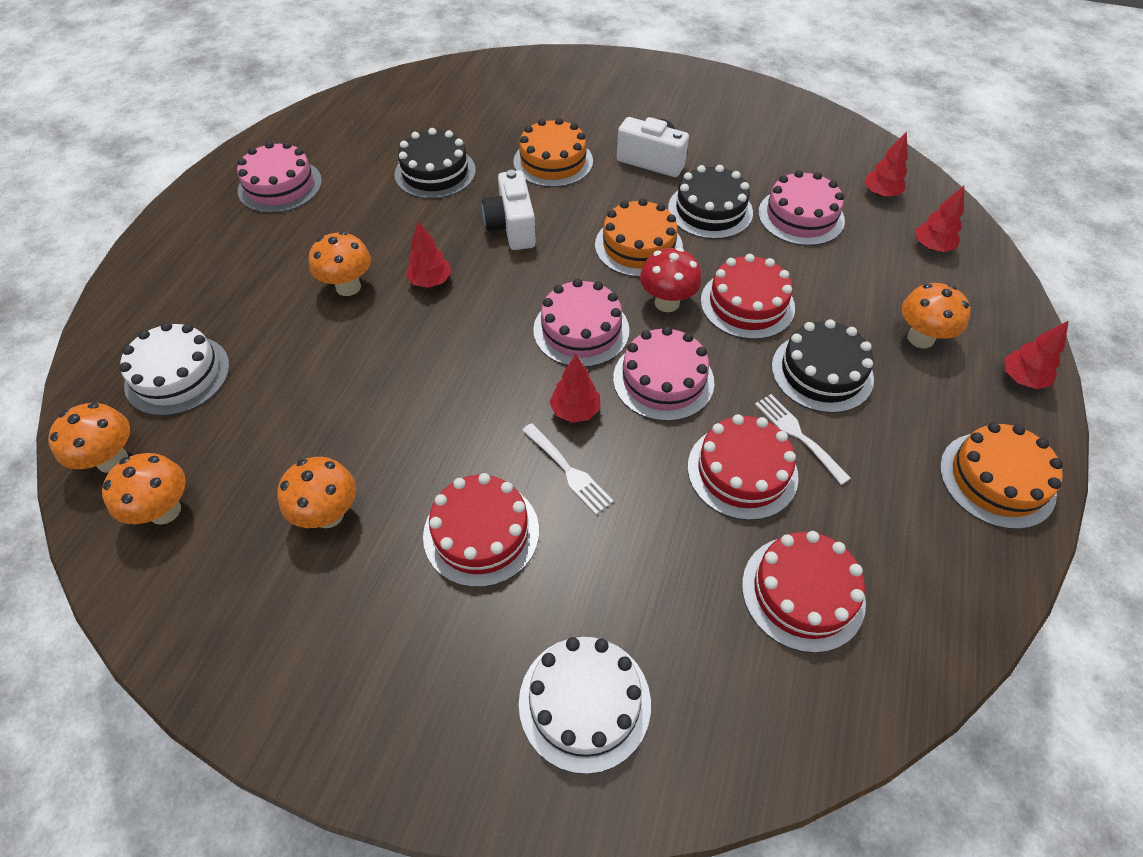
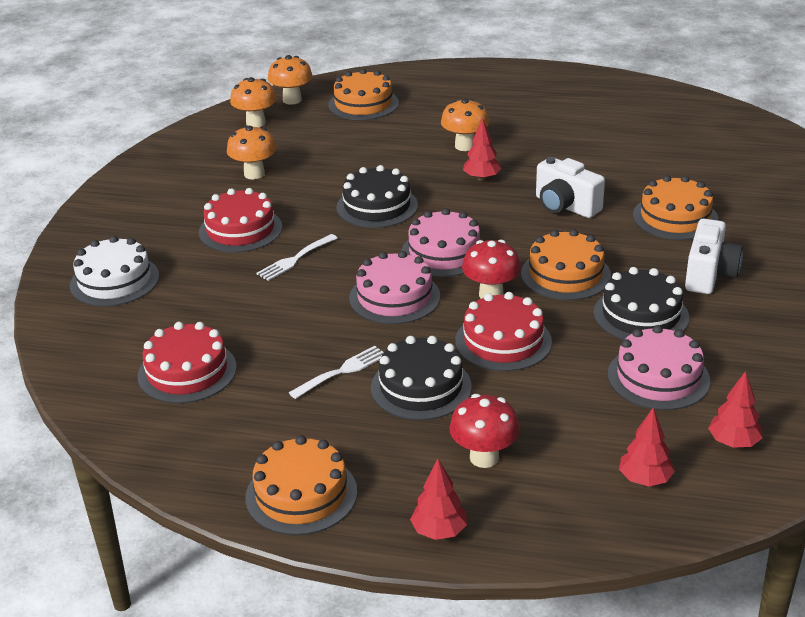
camera: 85 degrees right, 20 degrees down
white cake [119,322,230,416] -> orange cake [328,69,399,120]
pink cake [237,141,322,213] -> none
black cake [394,128,476,199] -> black cake moved to [336,165,418,228]
white camera [482,170,536,250] -> white camera turned 120 degrees counterclockwise [536,157,605,218]
red tree [550,355,601,423] -> none
red cake [688,414,799,520] -> none
orange mushroom [902,283,971,348] -> red mushroom [450,394,520,468]

